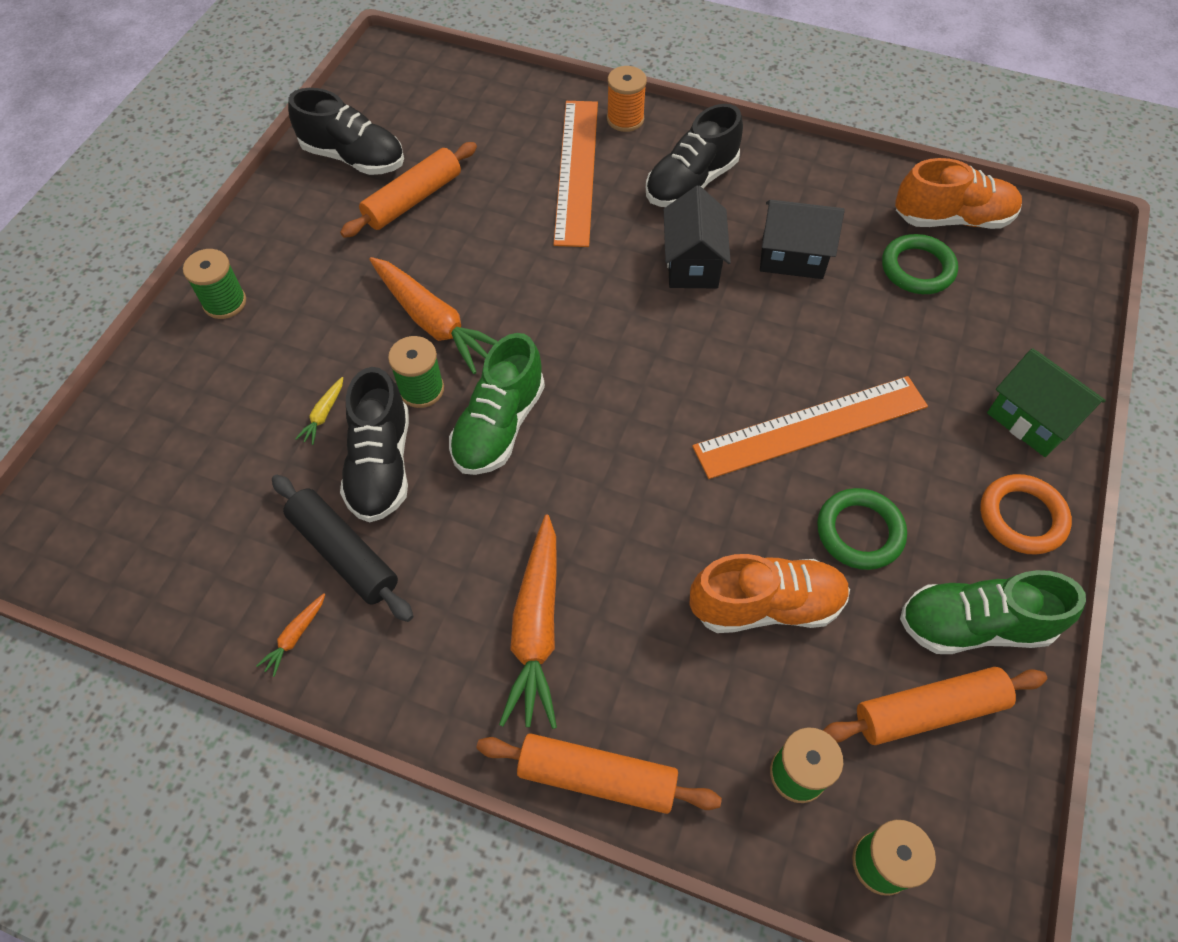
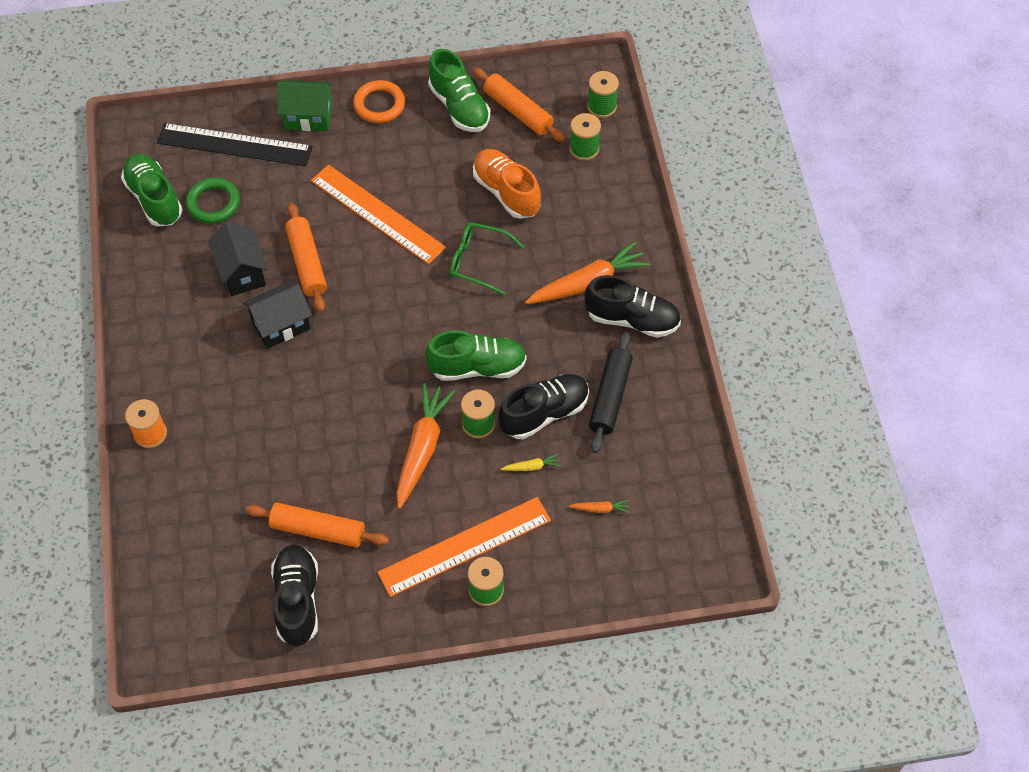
camera: 120 degrees left, 0 degrees up
orange carrot [256,593,325,677] -> orange carrot moved to [569,500,630,513]
orange rolling pin [477,733,722,814] -> orange rolling pin moved to [285,203,327,312]
orange ruler [553,101,598,247] -> orange ruler moved to [378,497,551,597]
black shoe [646,104,743,207] -> black shoe moved to [584,275,681,338]
green ring [817,488,907,570] -> none
orange shoe [895,158,1022,229] -> green shoe [121,154,183,227]
green house [987,348,1106,457] -> green house turned 75 degrees clockwise [277,80,333,131]
none -> black ruler [156,123,313,166]
none -> green glasses [450,222,524,295]

